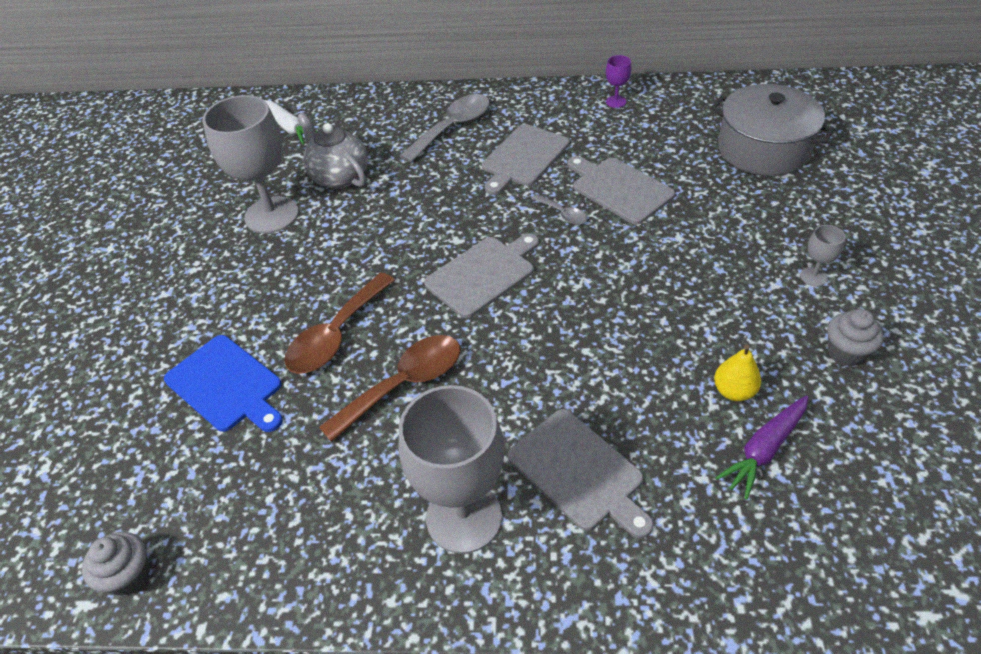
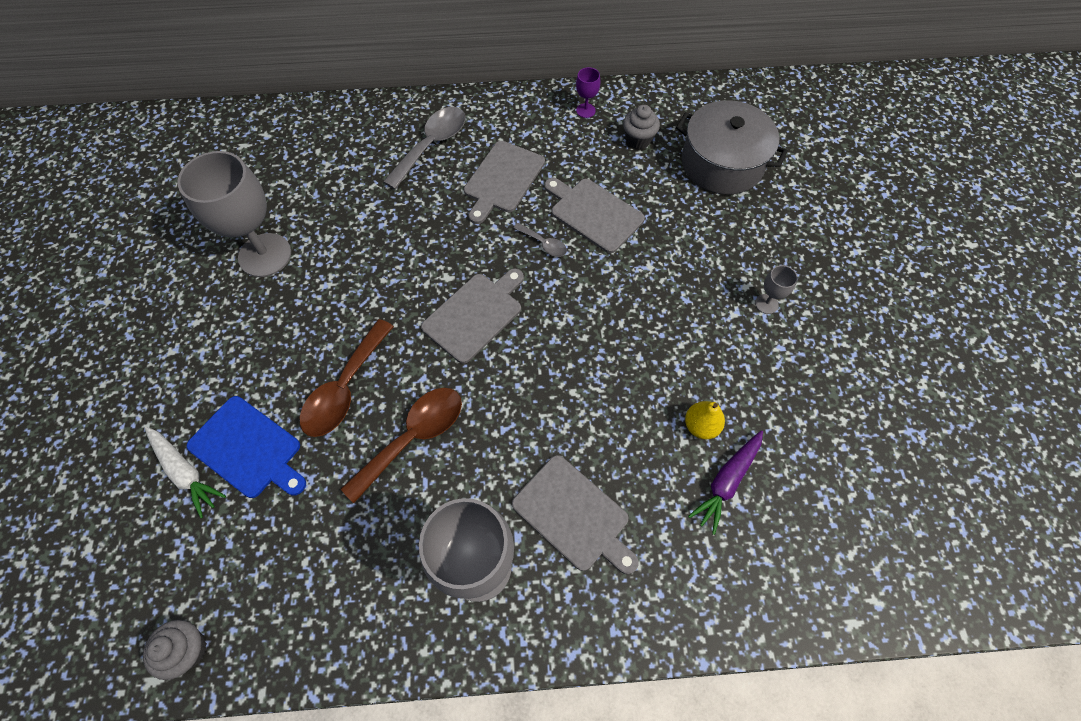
camera: 10 degrees left, 15 degrees up
white carrot [264,100,317,145] -> white carrot moved to [145,427,226,518]
grey teapot [298,112,368,189] -> none
grey cupcake [827,309,883,366] -> grey cupcake moved to [623,105,660,149]

